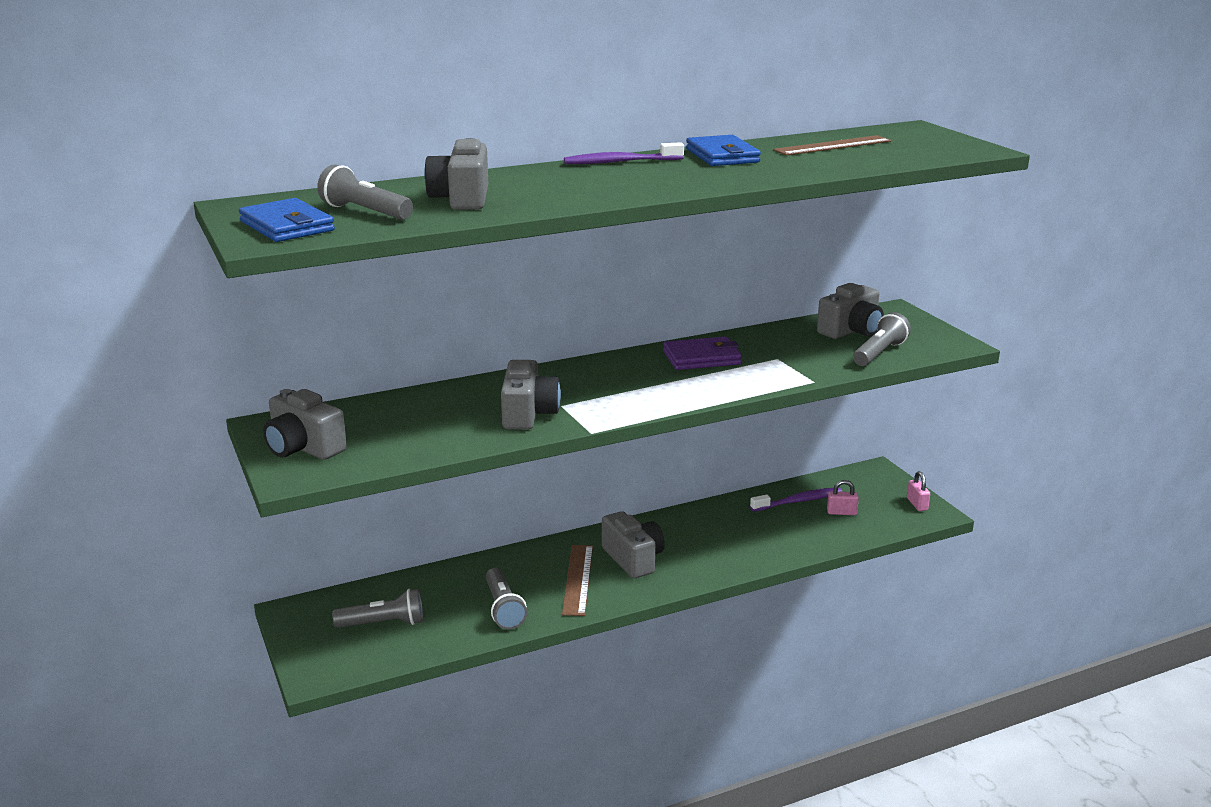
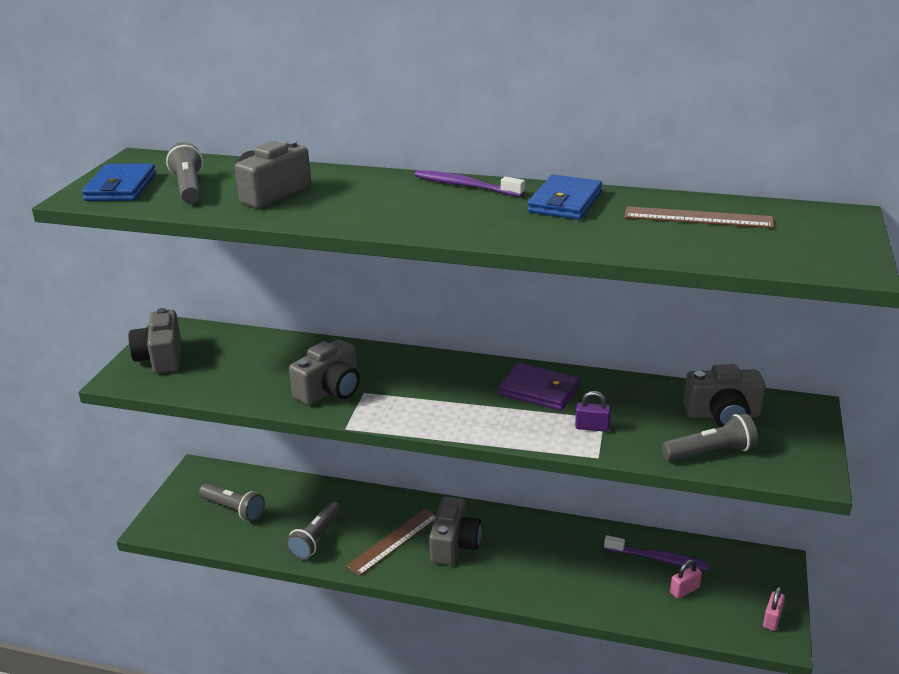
camera: 40 degrees right, 5 degrees up
pink padlock [827,480,859,515] -> pink padlock turned 75 degrees counterclockwise [670,560,702,599]
none -> purple padlock [575,391,611,432]

